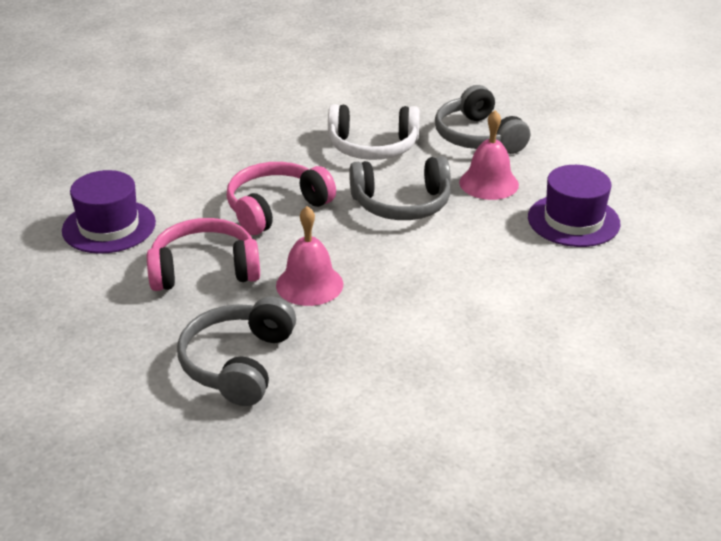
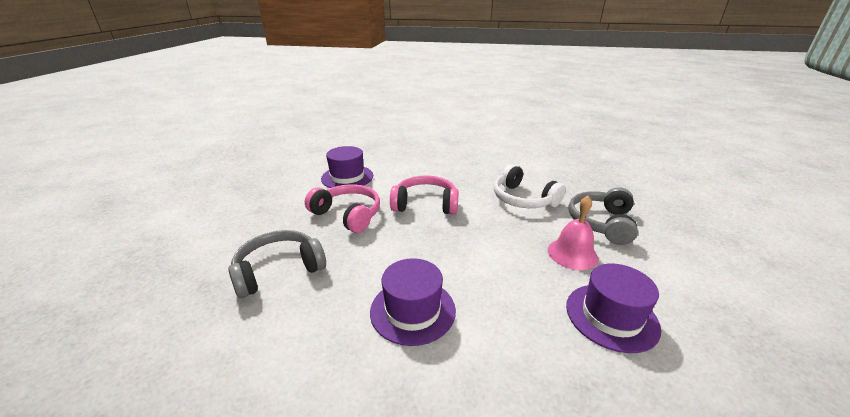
camera: 45 degrees right, 5 degrees down
pink bell [276,206,343,306] -> none
grey headphones [349,156,451,220] -> none
none -> purple hat [370,258,456,346]

